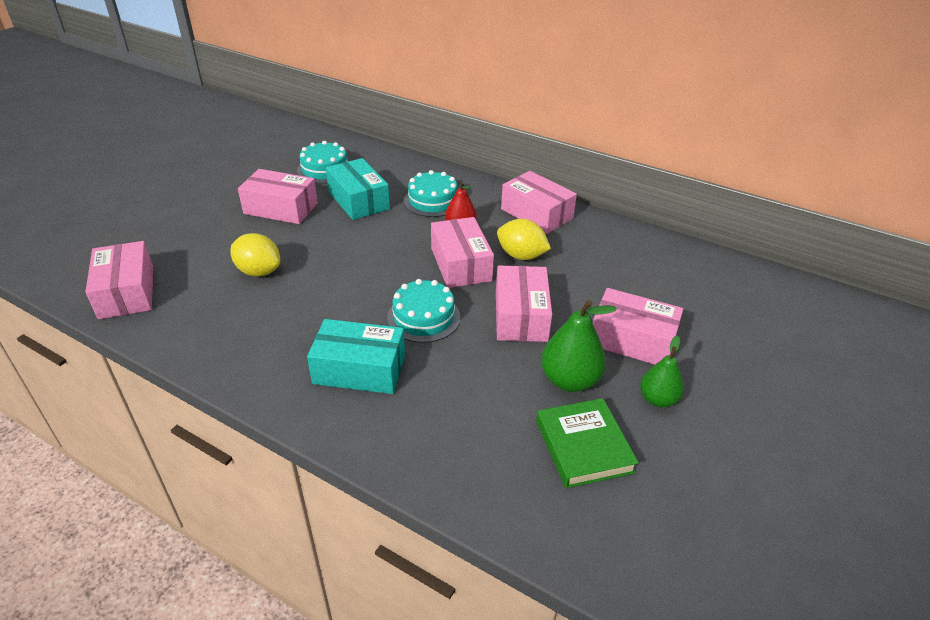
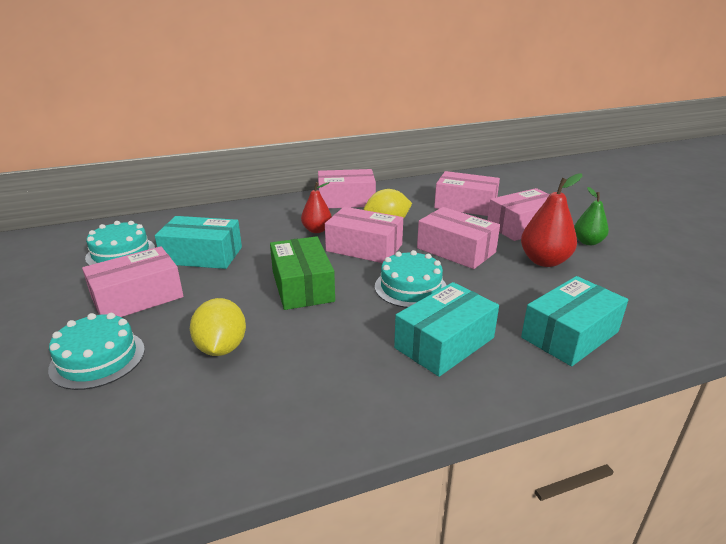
camera: 50 degrees left, 10 degrees down
pink box [85,241,153,319] -> pink box moved to [434,171,500,216]
yellow lemon [231,233,280,276] -> yellow lemon turned 75 degrees counterclockwise [190,298,246,356]
turquoise cake [404,170,457,217] -> turquoise cake moved to [48,313,145,390]
green book [536,398,639,488] -> none
green pear [541,300,617,392] -> red pear [521,173,582,267]
none -> green box [270,236,335,310]
none -> turquoise box [521,276,628,366]

